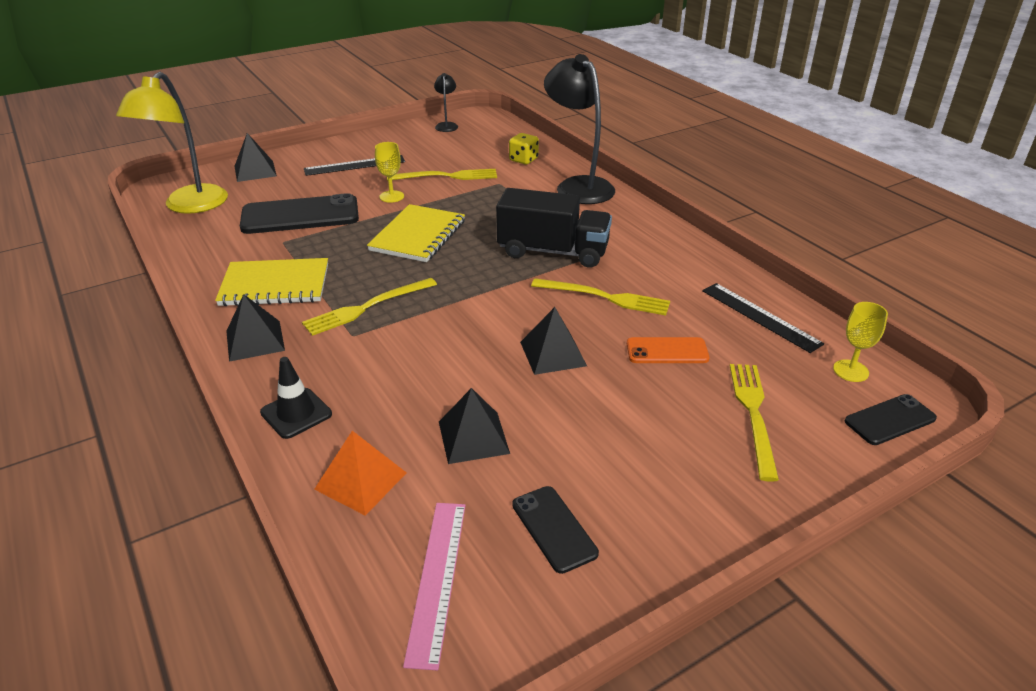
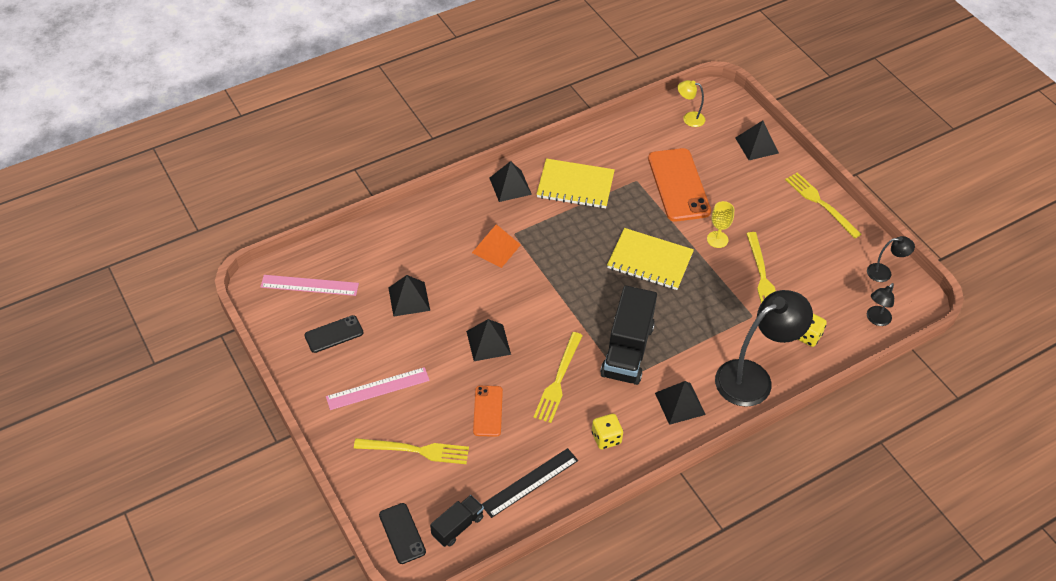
camera: 90 degrees right, 15 degrees up
yellow lamp [116,72,228,214] -> yellow lamp [677,80,705,127], size x0.46
yellow notebook [215,258,328,306] -> yellow notebook turned 75 degrees counterclockwise [537,158,615,209]
black phone [240,193,359,234] -> orange phone [648,148,711,222]
black traffic cone [260,357,332,439] -> none
yellow fork [302,278,437,336] -> yellow fork moved to [785,172,861,239]
black ruler [304,155,405,176] -> none
orange pyramid [314,431,407,516] -> orange pyramid moved to [472,224,521,268]
yellow goblet [833,302,888,382] -> black truck [430,495,484,547]
none -> pink ruler [326,367,430,410]
none -> yellow dice [592,414,623,449]
none -> black pyramid [655,381,706,425]
none -> black lamp [867,283,894,326]

